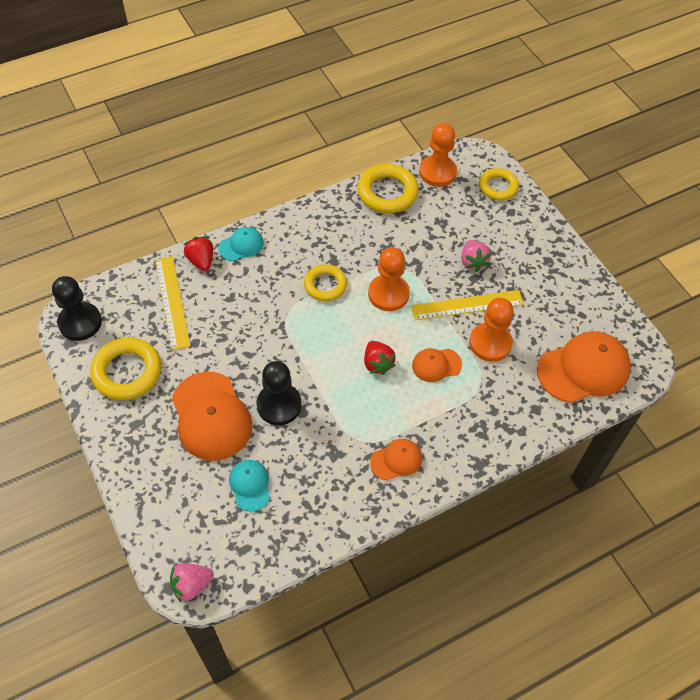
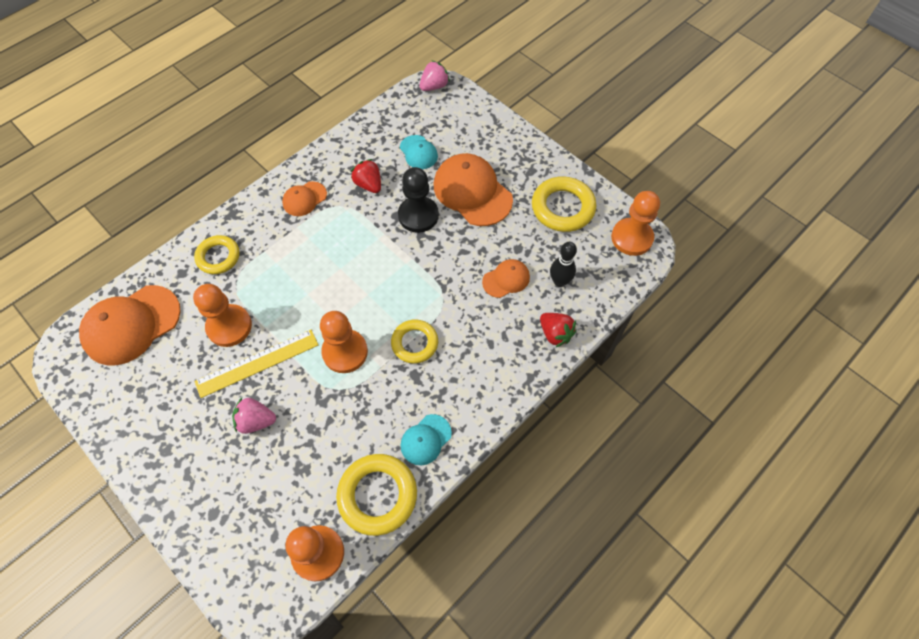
camera: 165 degrees right, 5 degrees up
black pawn [52,276,102,341] -> orange pawn [611,191,660,256]
yellow ruler [155,256,191,350] -> black bowling pin [550,242,577,287]
turquoise cap [218,227,264,261] -> turquoise cap moved to [401,414,452,465]
red strawberry [364,341,396,375] -> red strawberry moved to [351,159,381,193]
orange cap [412,348,462,382] -> orange cap moved to [482,259,530,298]
pink strawberry [461,240,491,272] -> pink strawberry turned 60 degrees counterclockwise [232,398,276,434]
yellow ring [479,168,519,200] -> yellow ring moved to [194,235,240,274]

